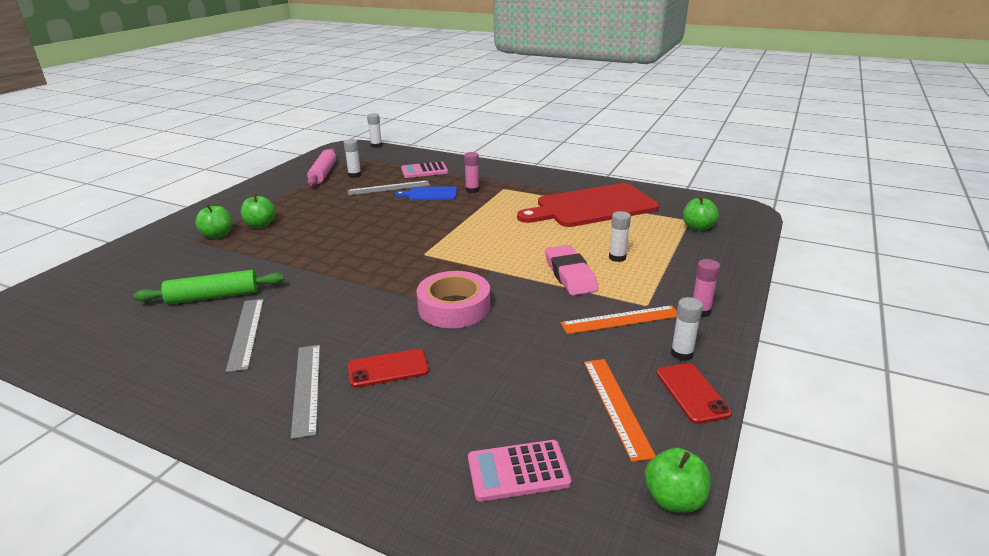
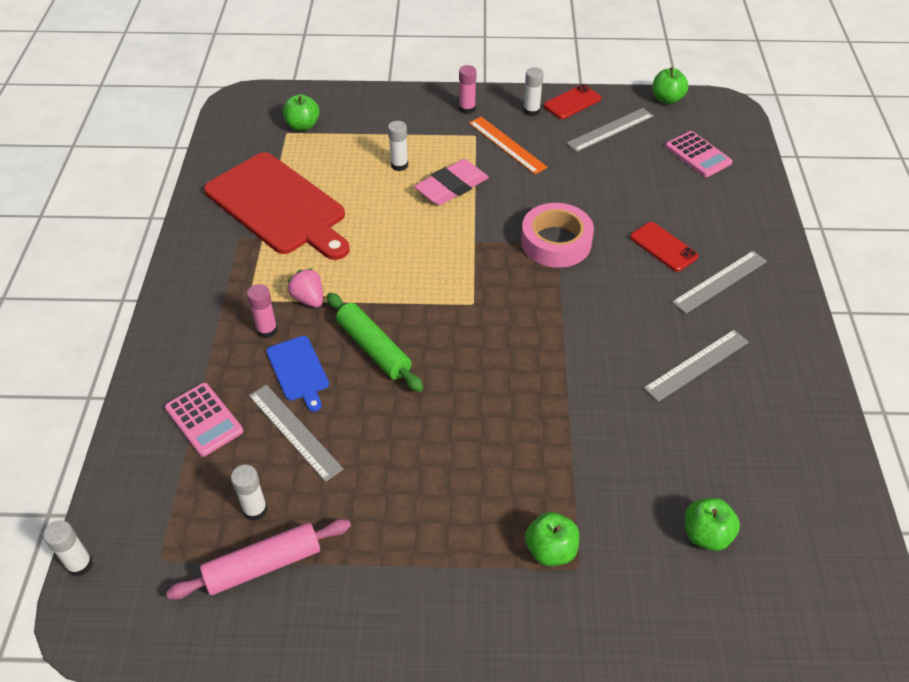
camera: 115 degrees left, 20 degrees up
green rolling pin [133,270,284,304] -> green rolling pin moved to [327,293,424,392]
green apple [241,194,276,228] -> green apple moved to [685,498,740,551]
orange ruler [584,359,656,462] -> grey ruler [566,108,654,152]
none -> pink strawberry [287,268,323,307]

